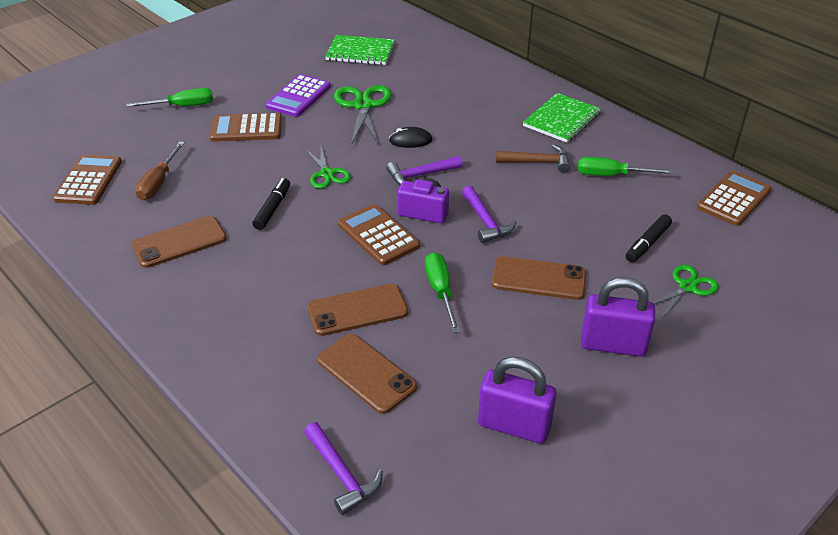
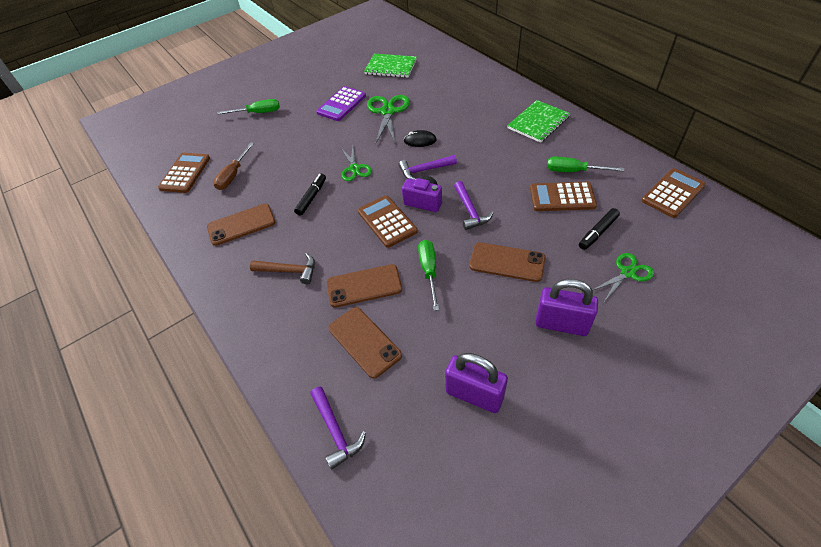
camera: 10 degrees right, 10 degrees up
brown calculator [210,113,282,142] -> brown calculator moved to [530,182,597,211]
brown hammer [496,144,570,173] -> brown hammer moved to [250,253,315,284]

